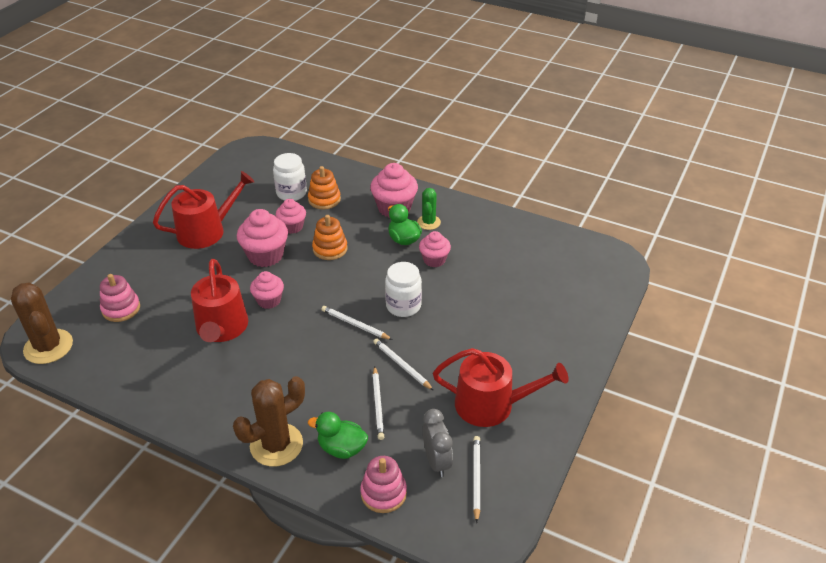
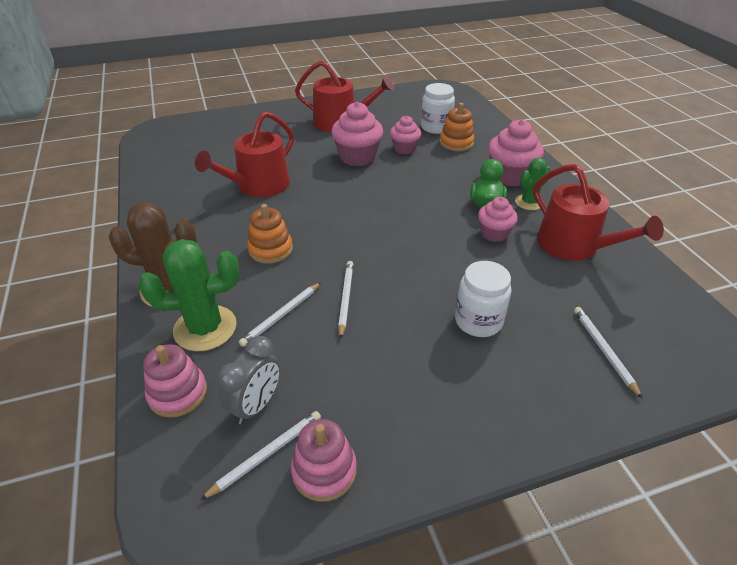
camera: 45 degrees right, 0 degrees up
brown cactus [11,282,73,364] -> none
pink stacking toy [100,274,140,322] -> pink stacking toy moved to [291,419,357,502]
pink cupcake [250,271,284,309] -> none
green duck [308,412,368,459] -> green cactus [139,239,239,351]
orange stacking toy [312,215,347,260] -> orange stacking toy moved to [247,204,293,264]
white pencil [321,306,393,340] -> white pencil moved to [574,307,643,399]
white jar [385,262,422,317] -> white jar moved to [455,261,512,337]
red watering can [433,348,569,427] -> red watering can moved to [533,164,664,261]

